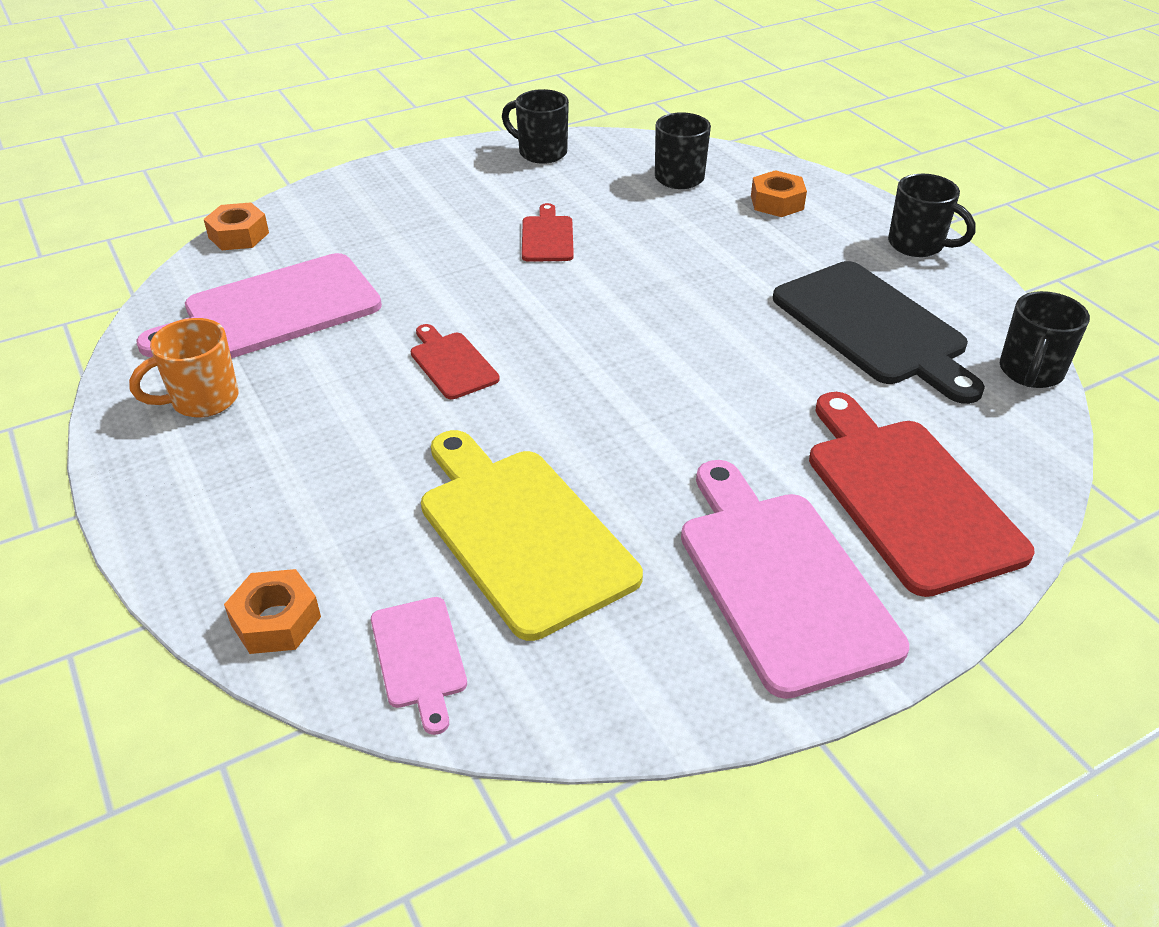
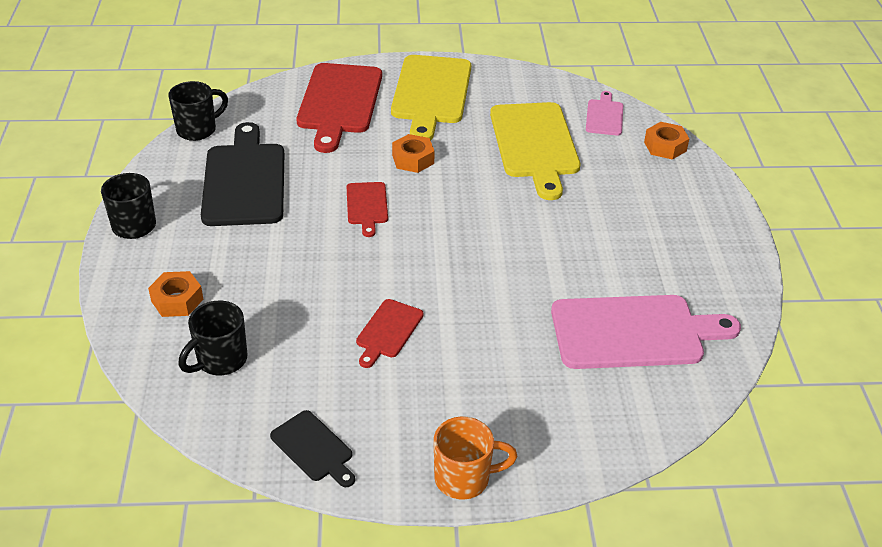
camera: 155 degrees left, 0 degrees up
orange mug [129,318,239,417] -> orange mug moved to [434,417,517,500]
orange nut [204,202,269,250] -> orange nut moved to [392,134,435,173]
red cutting board [411,324,500,399] -> red cutting board moved to [347,182,388,237]
black mug [502,89,569,164] -> black cutting board [270,410,355,487]
pink cutting board [681,460,909,699] -> yellow cutting board [391,55,471,140]

